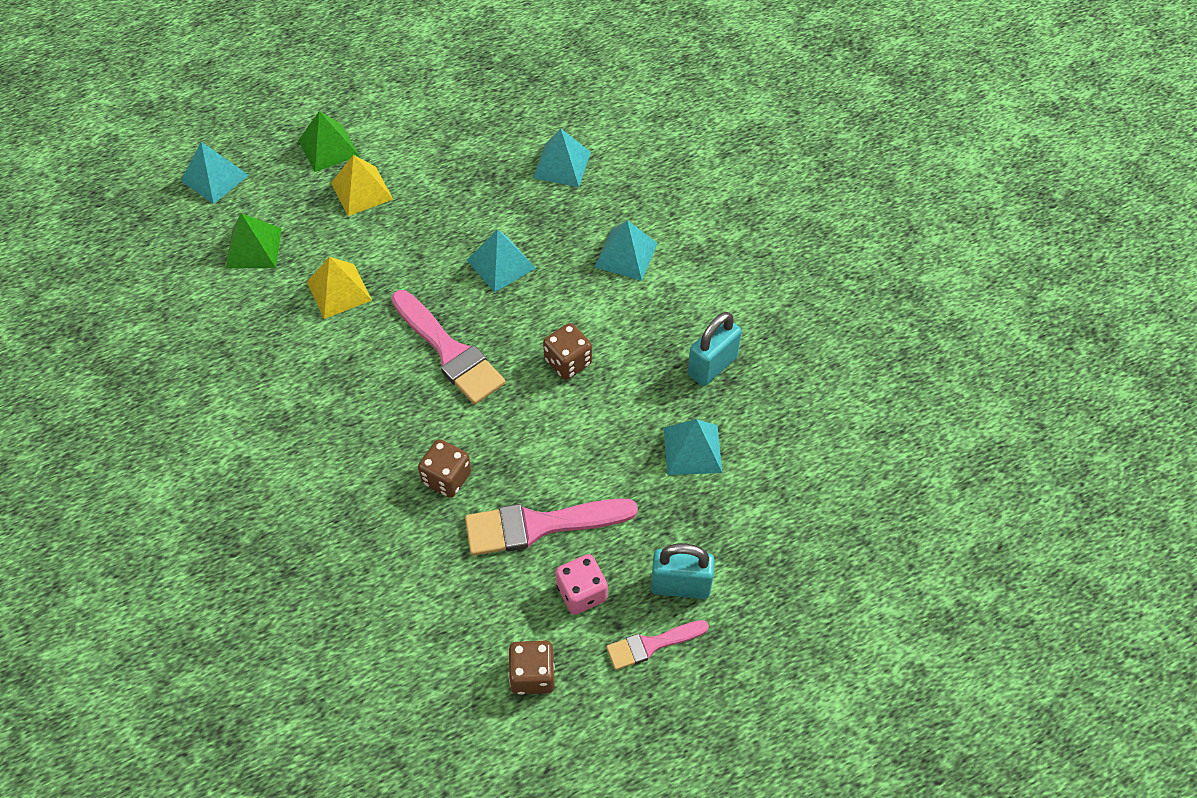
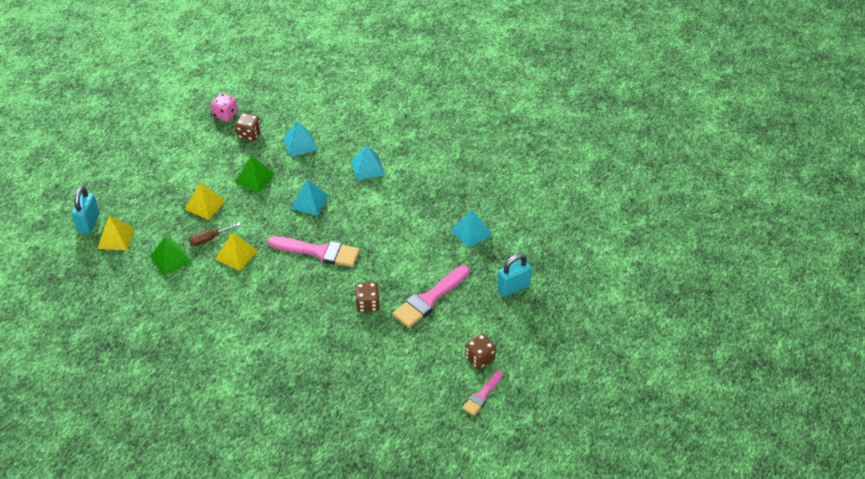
camera: 35 degrees left, 10 degrees down
turquoise pyramid [181,142,249,204] -> yellow pyramid [97,216,134,250]
green pyramid [298,111,359,172] -> green pyramid moved to [235,155,275,192]
brown dice [543,323,592,380] -> brown dice moved to [235,113,261,141]
pink dice [556,554,608,615] -> pink dice moved to [211,93,238,122]
pink brush [606,620,709,670] -> pink brush moved to [462,371,503,416]
turquoise padlock [688,312,742,386] -> turquoise padlock moved to [72,186,100,234]
none -> brown screwdriver [189,222,241,246]

